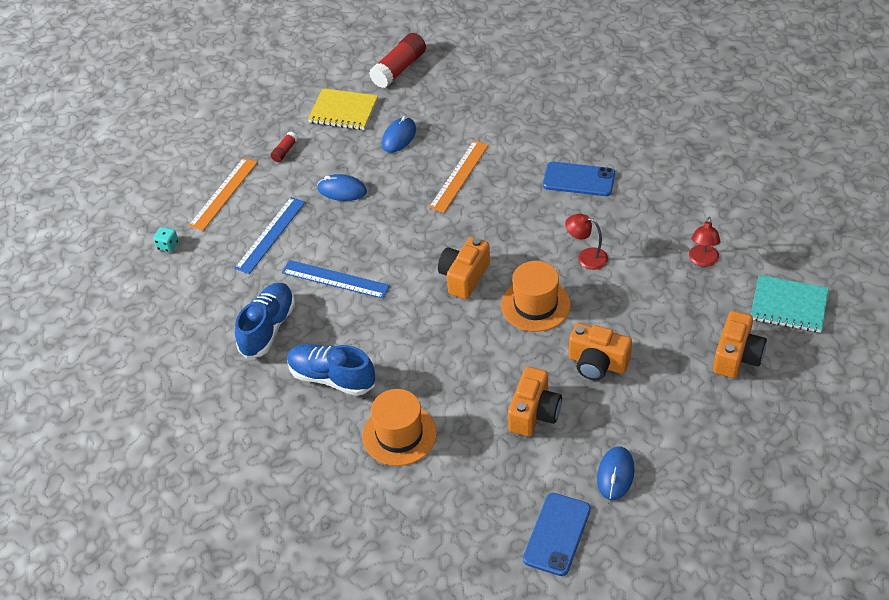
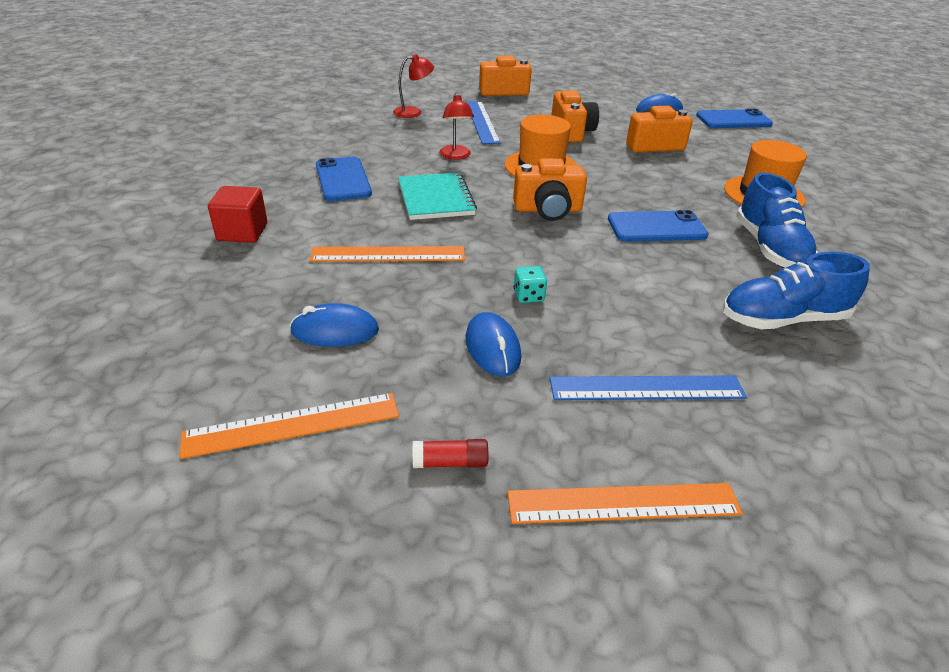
camera: 125 degrees left, 10 degrees down
turquoise dice [153,227,179,252] -> turquoise dice moved to [514,266,547,303]
blue ruler [282,260,390,299] -> blue ruler moved to [466,101,501,144]
yellow notebook [308,88,378,130] -> orange ruler [180,393,399,459]
red glue stick [369,33,426,88] -> none
turquoise notebook [751,275,829,333] -> turquoise notebook moved to [398,173,477,220]
none -> red cube [208,186,267,243]
none -> blue phone [608,210,709,242]

